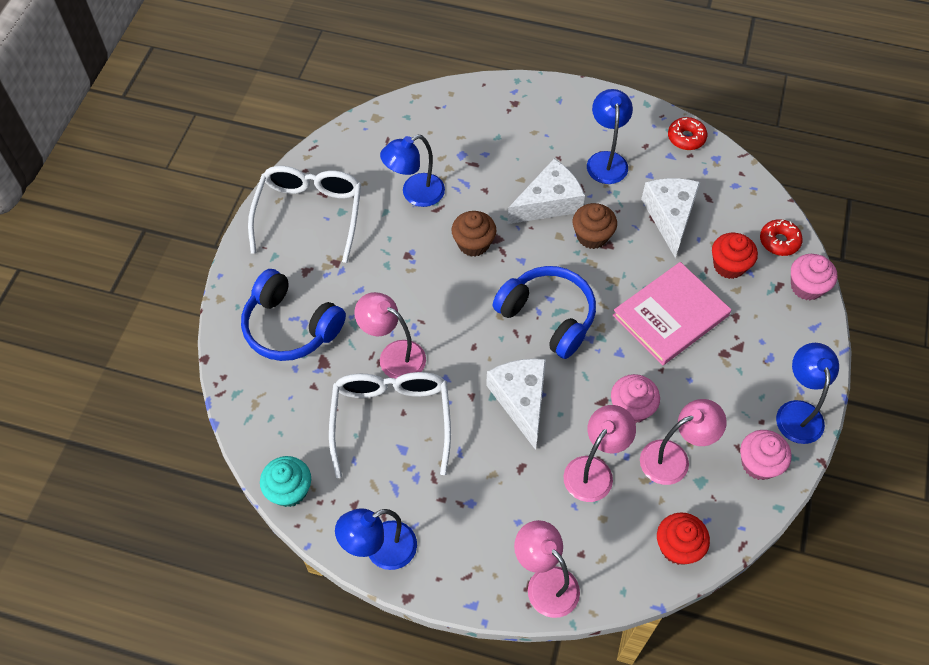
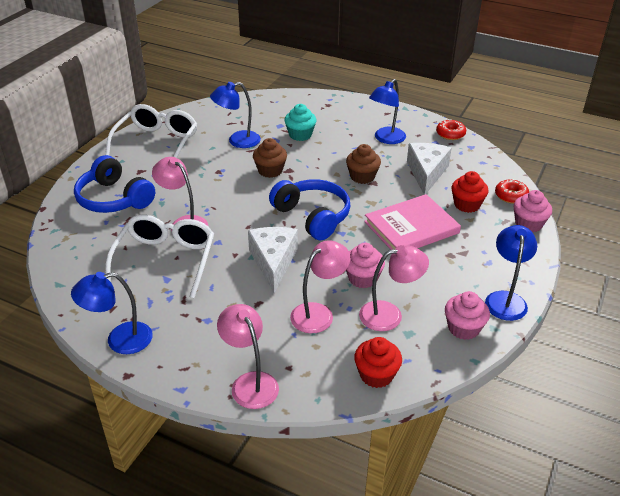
camera: 10 degrees right, 20 degrees down
turquoise cupcake [260,456,311,507] -> turquoise cupcake moved to [284,104,316,141]
white cheese [507,159,585,224] -> none
blue lamp [587,89,633,184] -> blue lamp turned 150 degrees counterclockwise [369,79,406,144]

